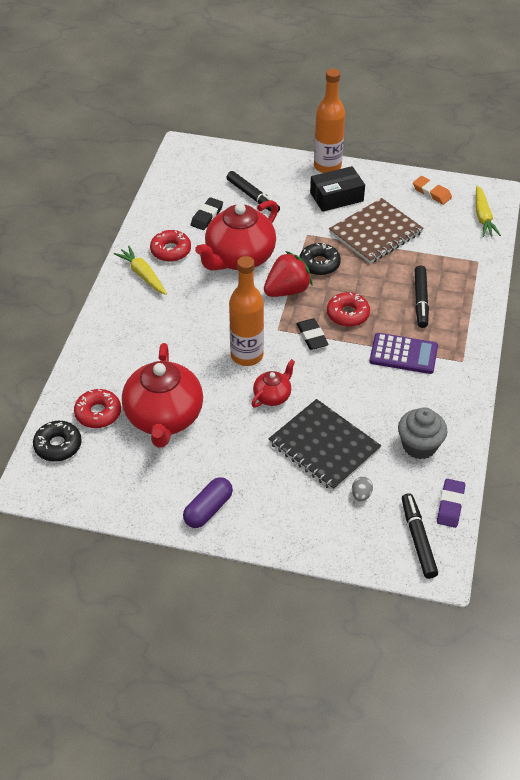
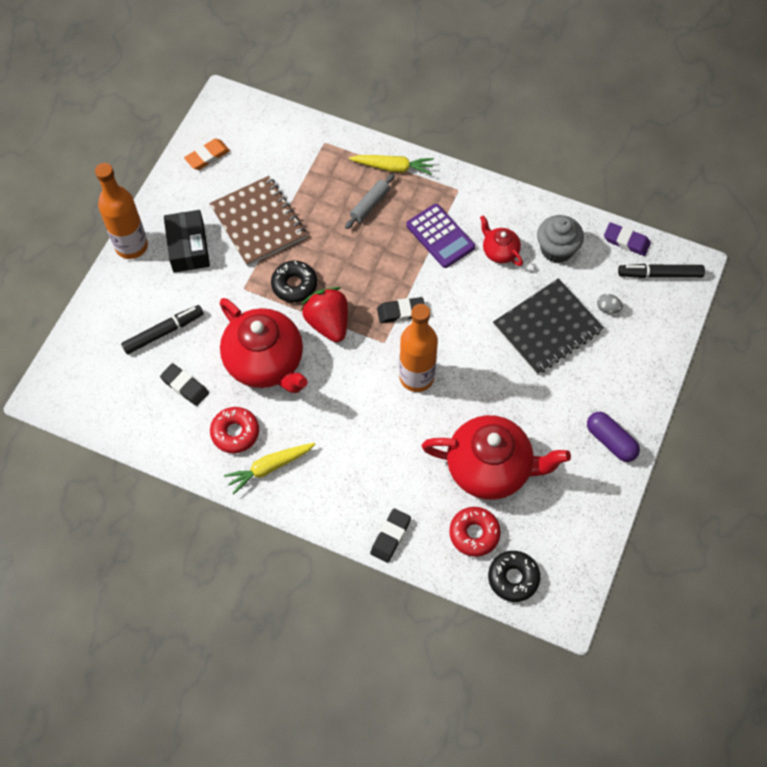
camera: 80 degrees left, 15 degrees up
red teapot [252,359,295,407] -> red teapot moved to [480,215,523,266]
red donut [327,292,370,327] -> none
purple calculator [370,333,438,374] -> purple calculator turned 120 degrees clockwise [406,204,475,268]
black marker [415,266,429,328] -> grey rolling pin [345,174,395,229]
yellow carrot [476,185,501,237] -> yellow carrot moved to [349,155,434,175]
none -> black eraser [370,508,411,563]

